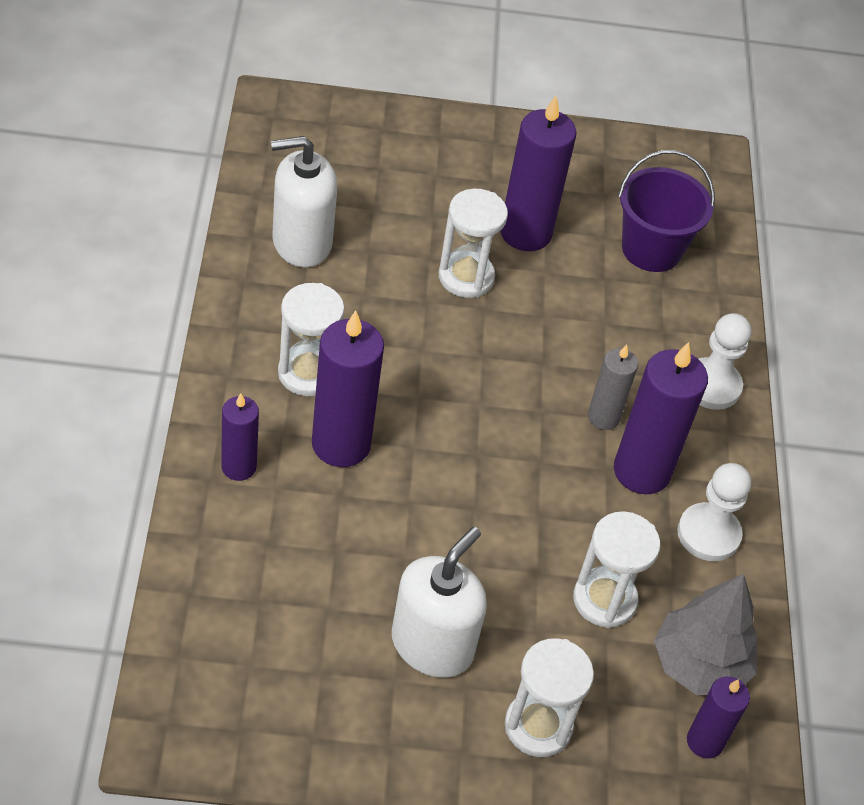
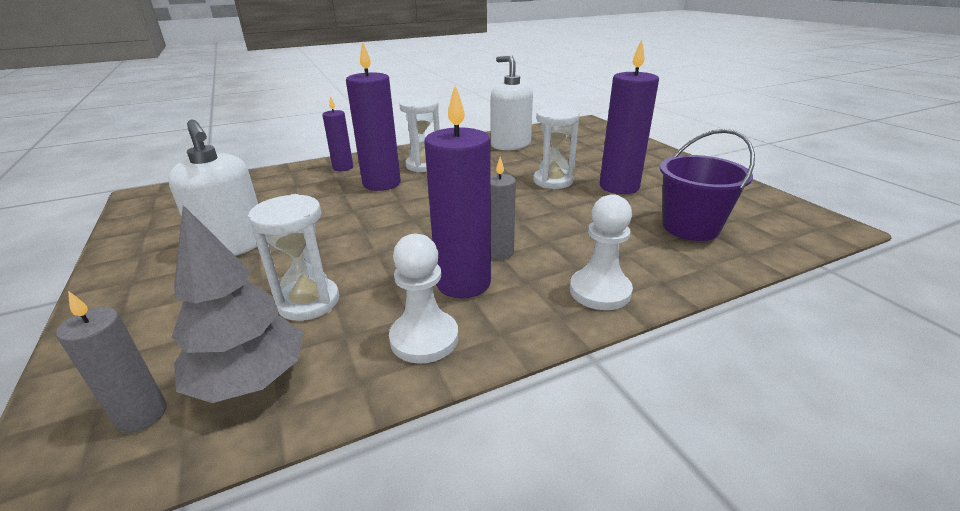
camera: 70 degrees right, 20 degrees down
white soap dispenser [392,527,487,678] -> white soap dispenser turned 45 degrees clockwise [168,120,258,256]
white hourglass [505,638,594,757] -> none
purple candle [687,676,750,759] -> grey candle [56,291,167,433]

